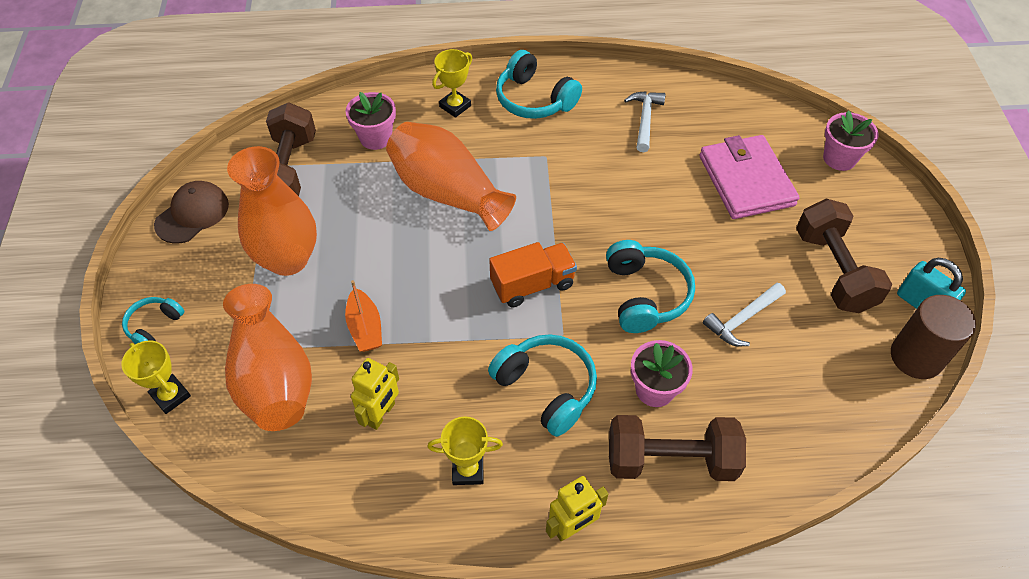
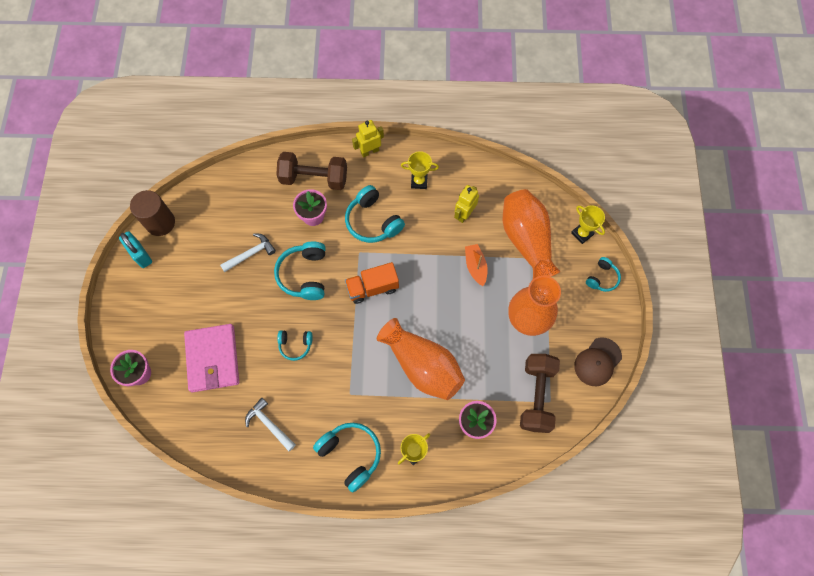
camera: 175 degrees left, 15 degrees up
white hammer [624,91,666,152] -> white hammer turned 120 degrees clockwise [245,398,296,451]
brown dumbbell [796,198,892,313] -> none
none -> turquoise headphones [277,330,313,361]

